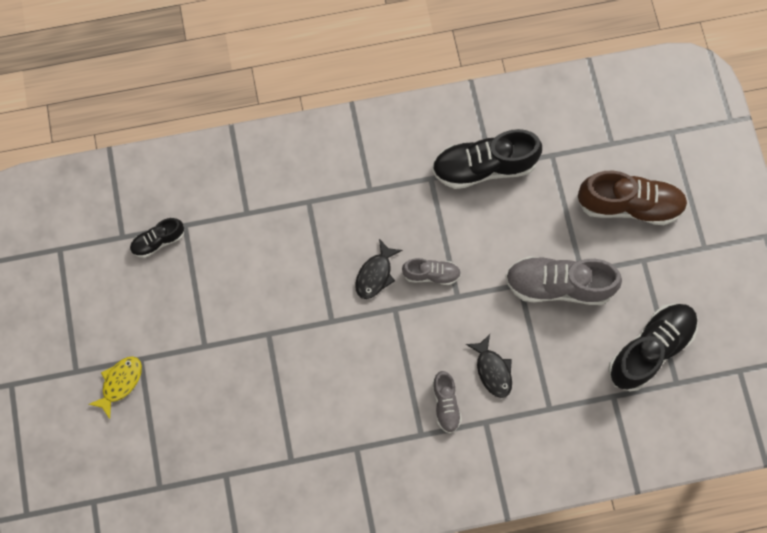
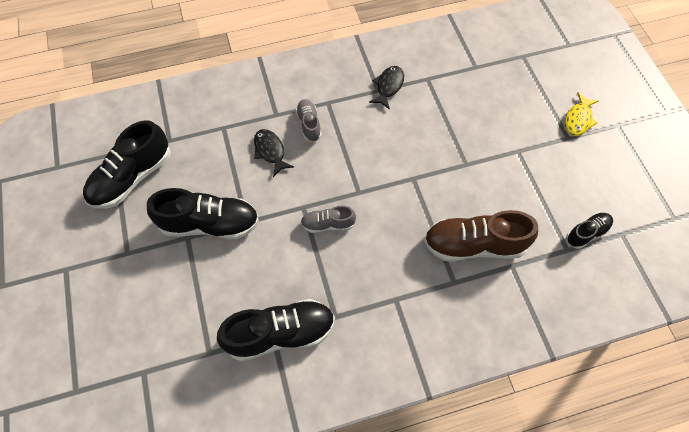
camera: 175 degrees right, 10 degrees down
black fish [355,239,402,299] -> black fish moved to [369,66,404,110]
grey shoe [505,256,622,305] -> black shoe [147,188,259,239]
brown shoe [577,171,688,225] -> brown shoe moved to [424,210,538,261]

